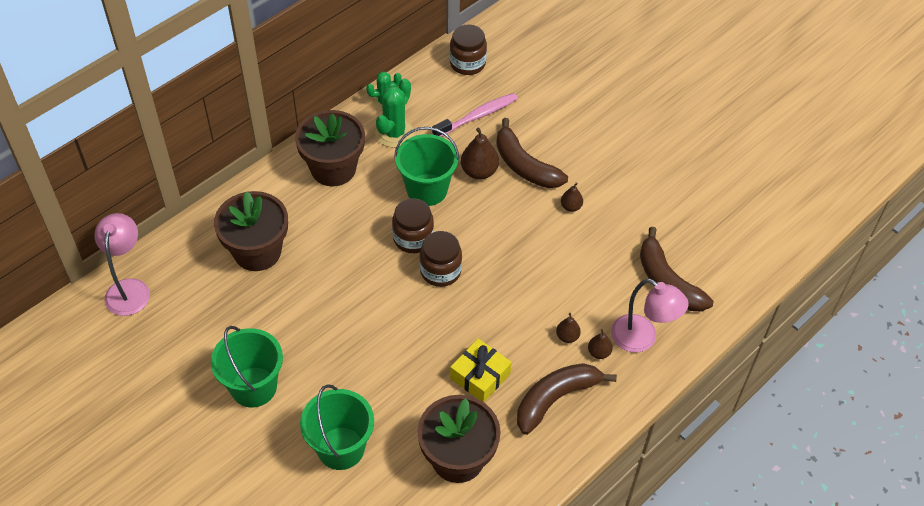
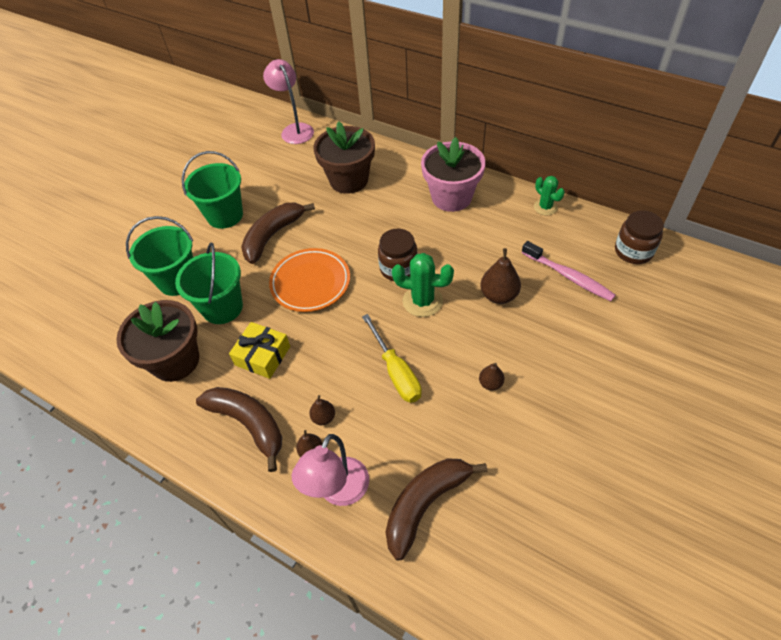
camera: 80 degrees right, 0 degrees up
pink lamp [95,213,150,316] -> pink lamp turned 105 degrees counterclockwise [263,59,314,144]
brown flower pot [295,110,365,186] -> pink flower pot [421,137,486,212]
green cactus [375,78,414,148] -> green cactus moved to [392,253,454,317]
green bucket [394,127,460,206] -> green bucket moved to [175,242,243,324]
brown jar [420,231,462,287] -> none
brown banana [496,118,568,188] -> brown banana moved to [241,202,315,264]
none -> orange plate [269,248,350,312]
none -> yellow screwdriver [362,314,422,403]

